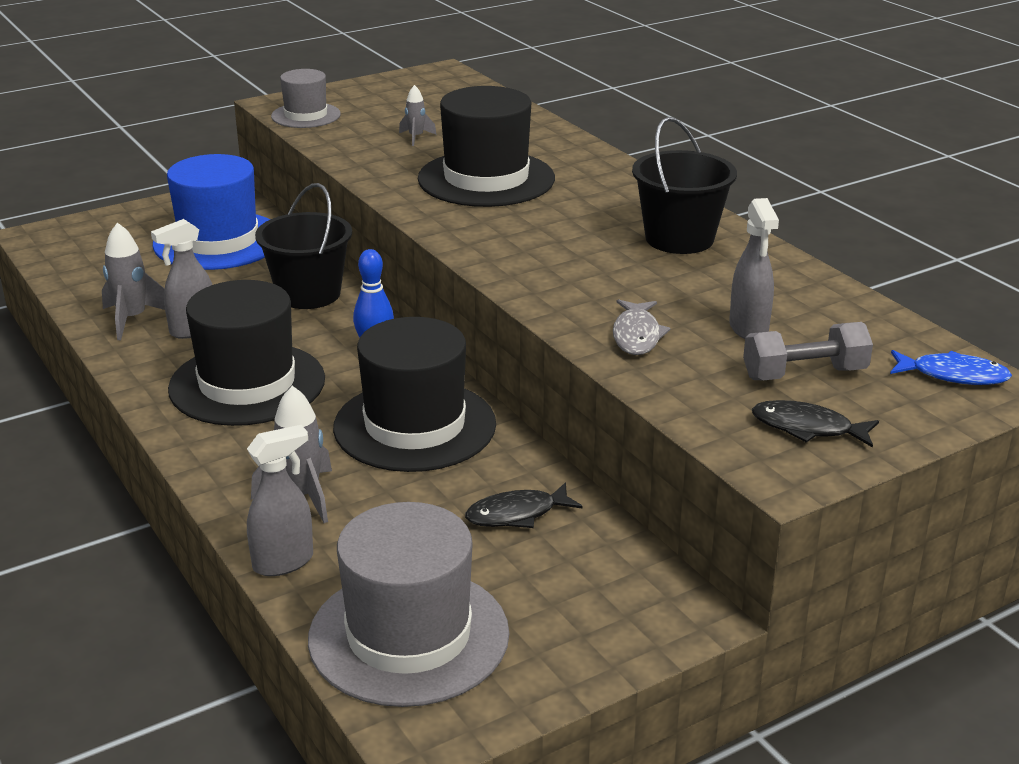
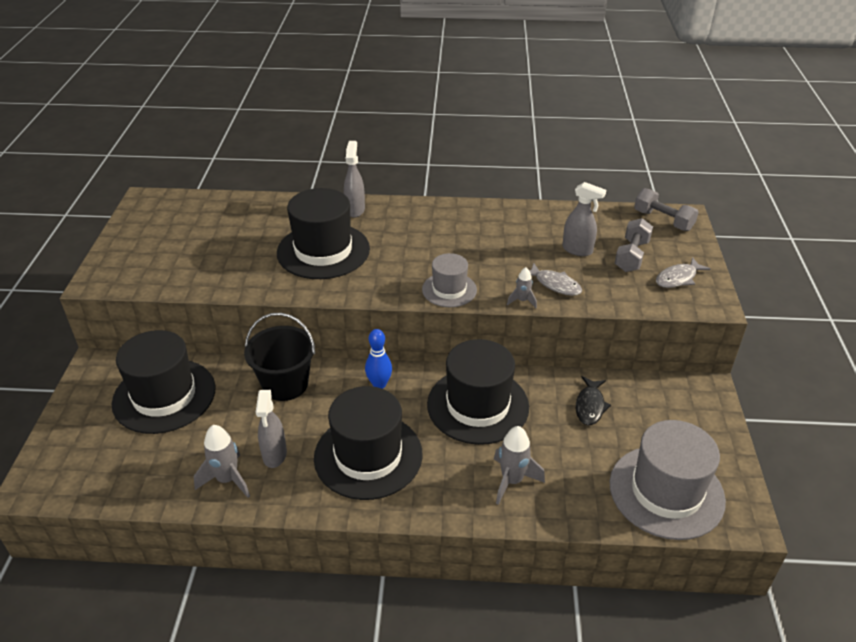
camera: 55 degrees left, 10 degrees up
blue hat [153,154,270,270] -> black hat [112,330,216,434]
grey spray bottle [247,425,313,576] -> grey spray bottle moved to [344,141,365,218]
grey hat [271,69,341,128] -> grey hat moved to [422,253,477,307]
grey rocket [399,85,437,146] -> grey rocket moved to [507,267,537,308]
black bucket [632,117,737,254] -> none
black fish [752,400,879,448] -> grey fish [656,257,710,288]
blue fish [890,350,1012,385] -> grey dumbbell [634,188,699,231]

